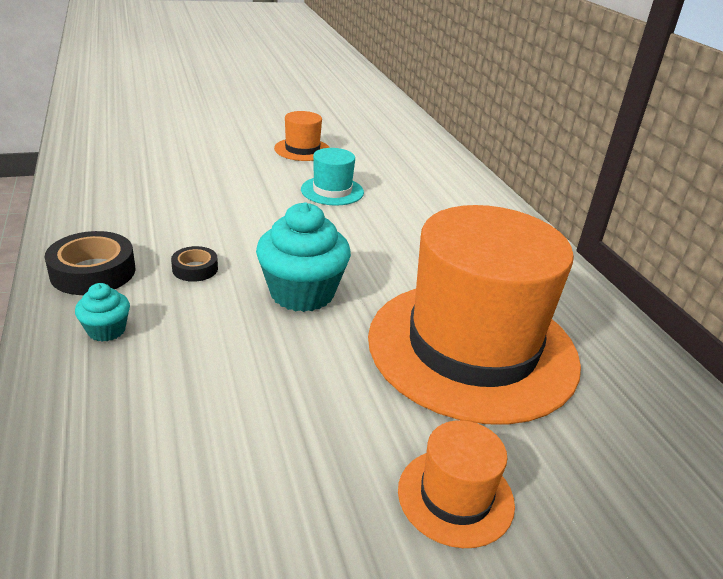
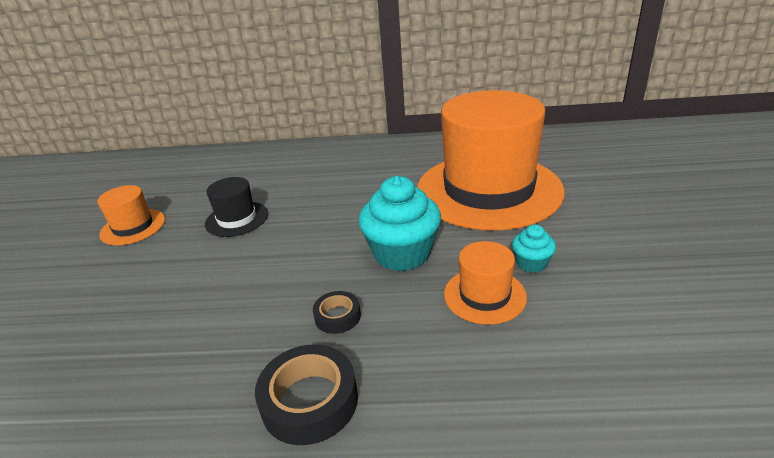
camera: 65 degrees left, 0 degrees up
turquoise cupcake [75,283,130,342] -> turquoise cupcake moved to [512,224,556,273]
turquoise hat [301,148,364,206] -> black hat [205,177,268,237]
orange hat [398,420,515,548] -> orange hat moved to [444,241,527,325]

